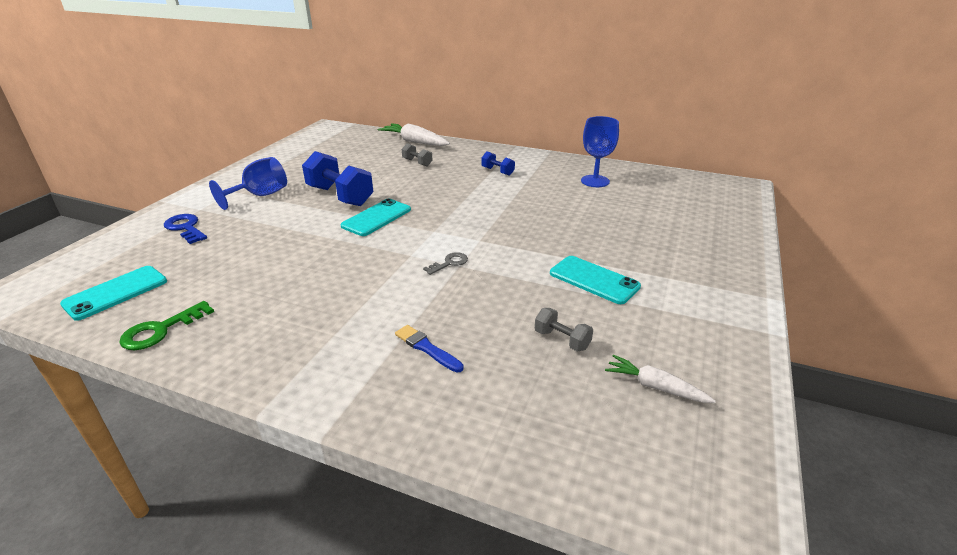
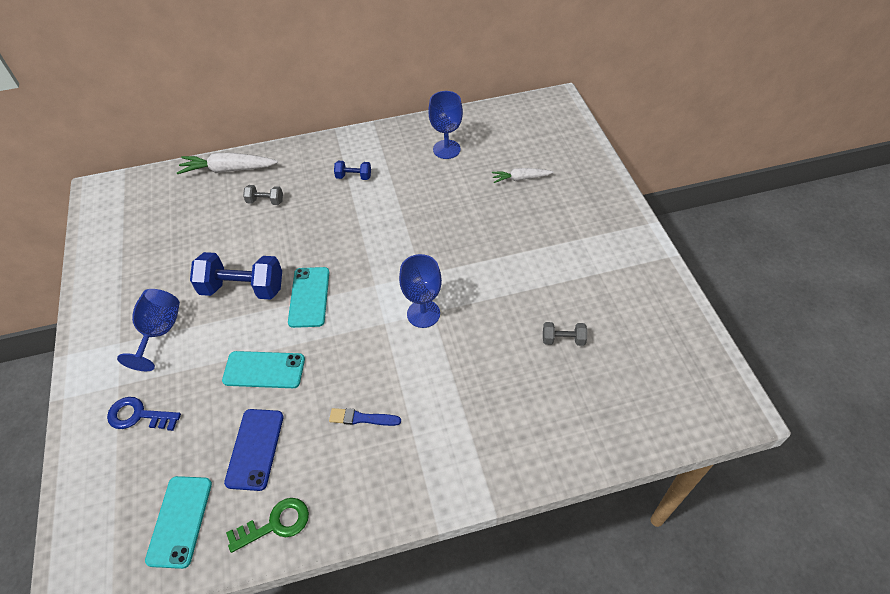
camera: 35 degrees left, 20 degrees up
green key [120,301,214,350] -> green key turned 120 degrees counterclockwise [226,498,309,553]
blue brush [395,325,463,372] -> blue brush moved to [329,408,401,426]
grey key [423,252,468,275] -> blue goblet [399,254,442,328]
turquoise phone [550,256,641,304] -> turquoise phone moved to [222,351,305,388]
white carrot [605,355,716,403] -> white carrot moved to [492,168,554,183]
none -> blue phone [224,409,283,491]

